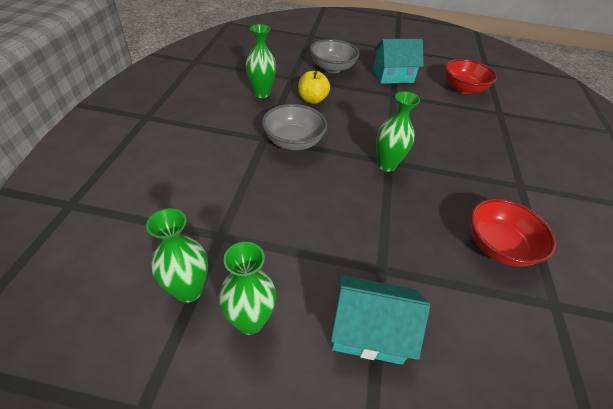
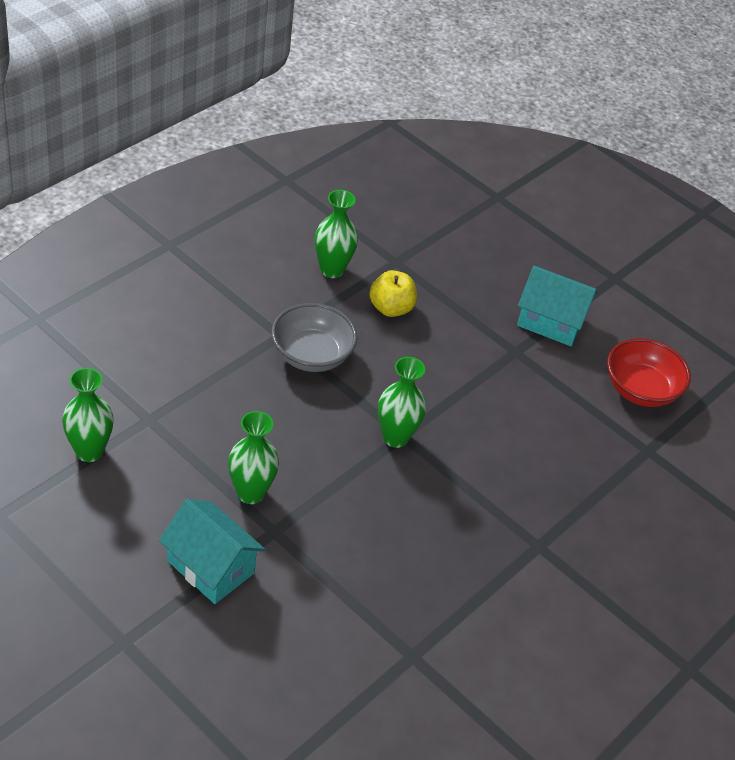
camera: 30 degrees right, 0 degrees up
green vase [219,242,276,335] -> green vase moved to [228,411,279,504]
grey bowl [310,39,360,73] -> none
red bowl [470,198,556,267] -> none

